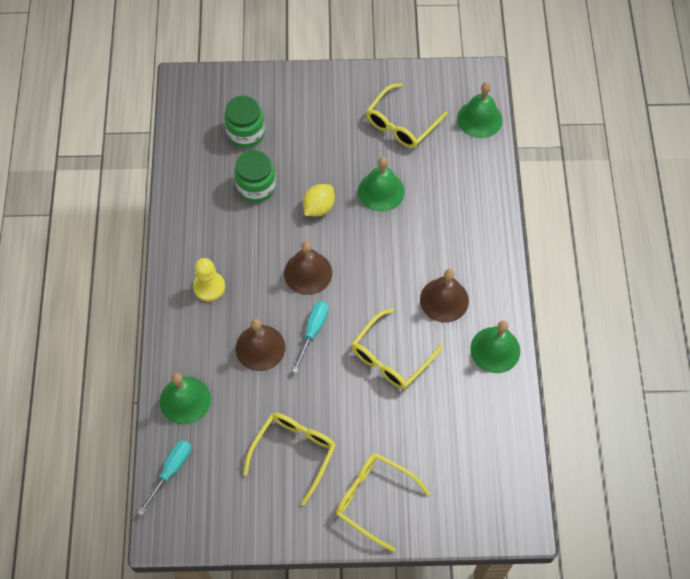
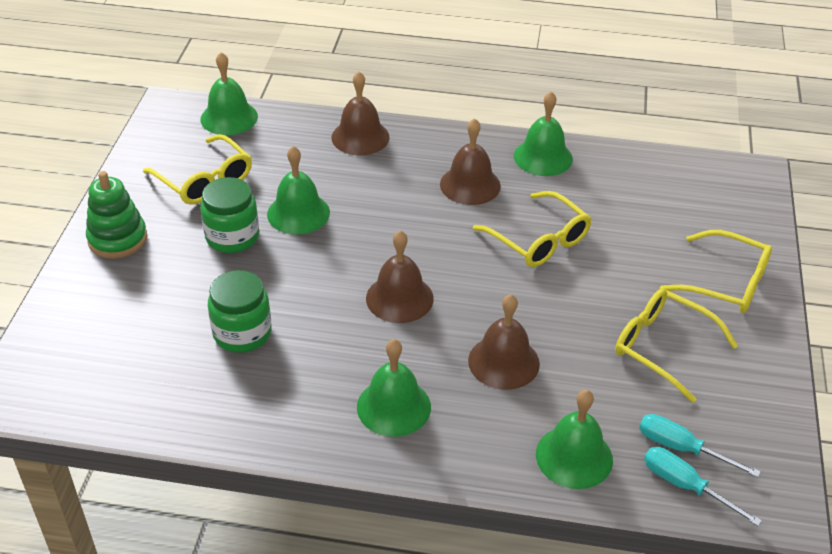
camera: 80 degrees left, 20 degrees down
yellow pawn [193,258,225,302] -> green bell [357,339,431,437]
green jar [224,96,265,148] -> green jar moved to [200,177,259,253]
turquoise screwdriver [292,301,329,373] -> turquoise screwdriver moved to [639,414,761,477]
yellow lemon [303,184,335,216] -> none
yellow glasses [336,453,430,552] -> yellow glasses turned 105 degrees counterclockwise [660,230,772,313]
none -> green stacking toy [86,171,147,259]
none -> brown bell [331,71,389,155]

